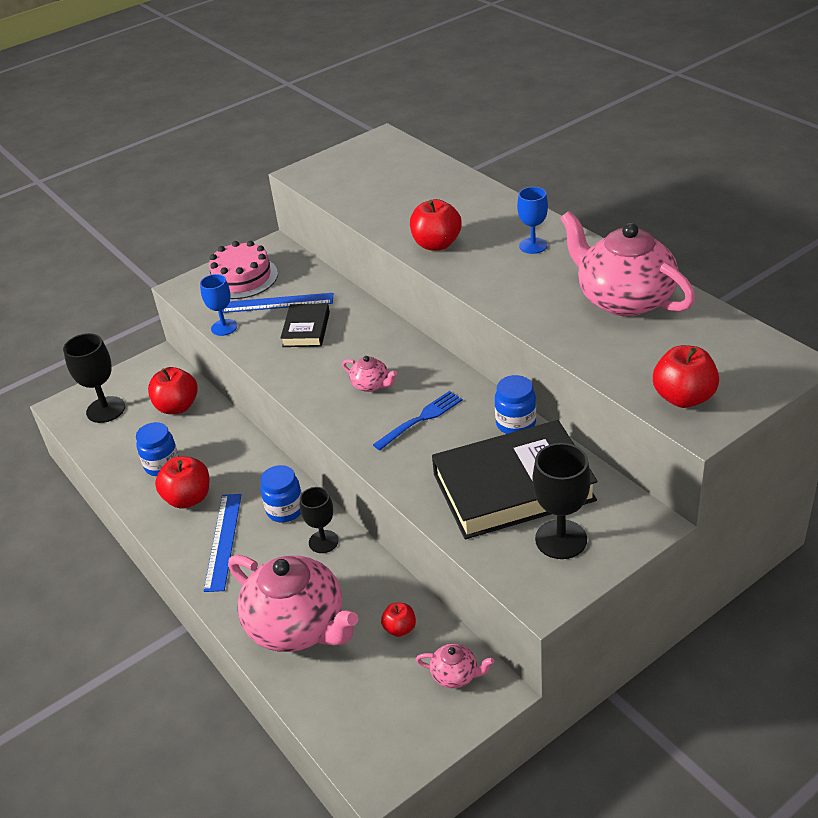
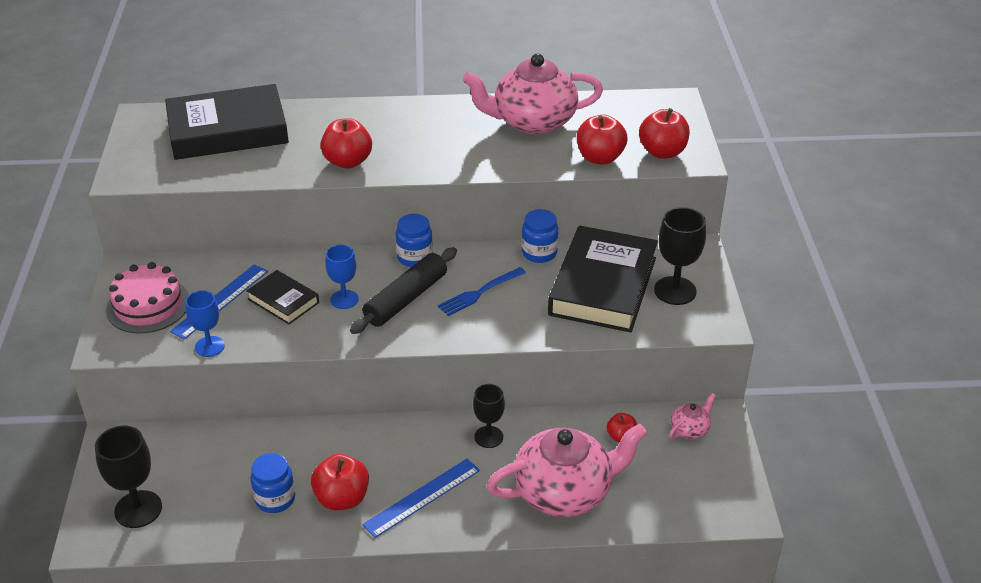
camera: 60 degrees left, 0 degrees up
red apple [148,367,198,414] -> red apple moved to [577,115,627,165]
blue ruler [204,494,242,592] -> blue ruler turned 75 degrees counterclockwise [362,459,480,538]
blue jar [260,465,302,523] -> blue jar moved to [396,214,433,267]
pink teapot [342,356,397,392] -> black rolling pin [350,247,457,334]
blue fork [373,391,463,450] -> blue fork turned 120 degrees counterclockwise [438,267,526,316]
blue goblet [517,187,548,254] -> blue goblet moved to [325,245,359,309]
none -> black book [165,84,289,160]

